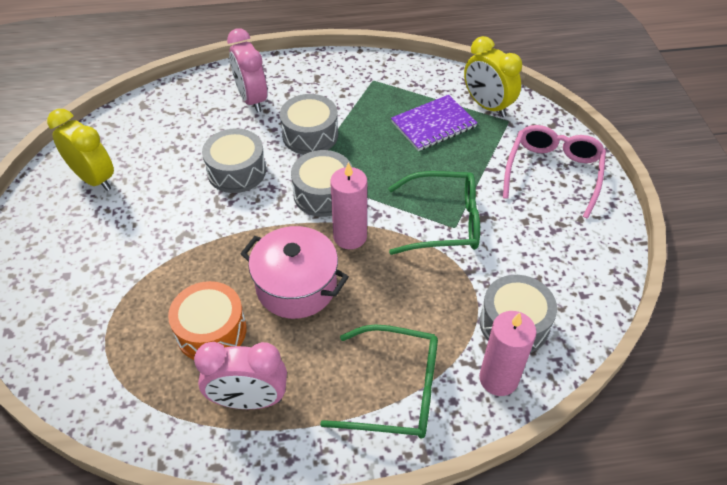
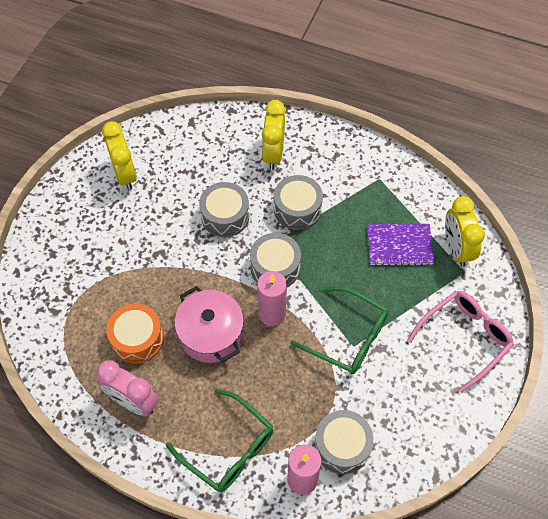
camera: 30 degrees right, 10 degrees up
pink clock [227,28,267,113] -> yellow clock [262,100,286,170]

